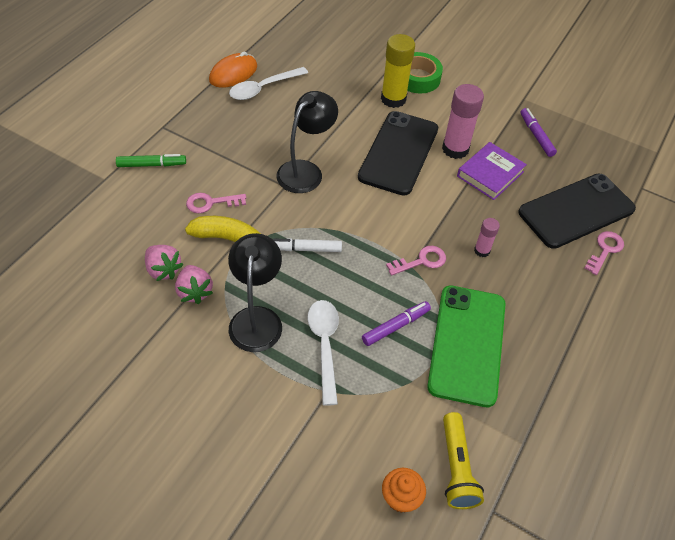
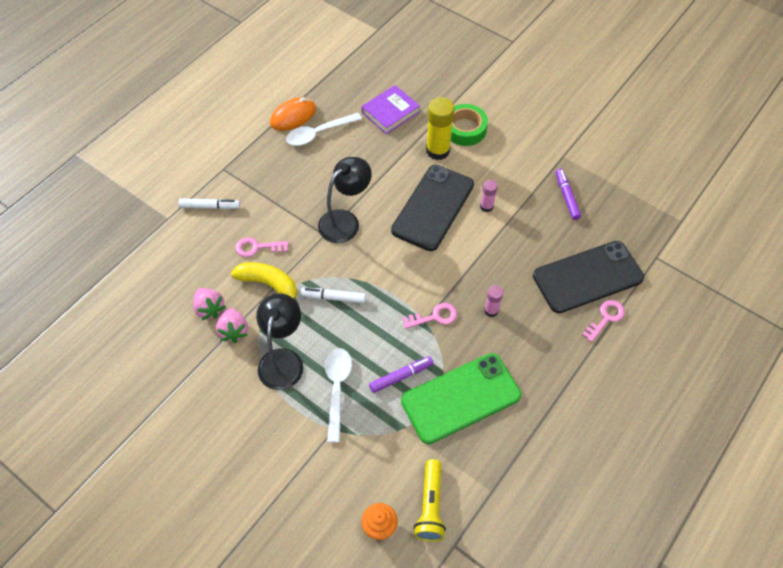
camera: 10 degrees right, 5 degrees up
green marker [116,154,186,167] -> white marker [178,198,240,209]
green phone [427,286,506,407] -> green phone turned 45 degrees clockwise [401,353,521,444]
pink glue stick [442,84,484,159] -> pink glue stick [480,180,498,212], size x0.53
purple book [457,142,527,200] -> purple book moved to [362,85,420,134]

